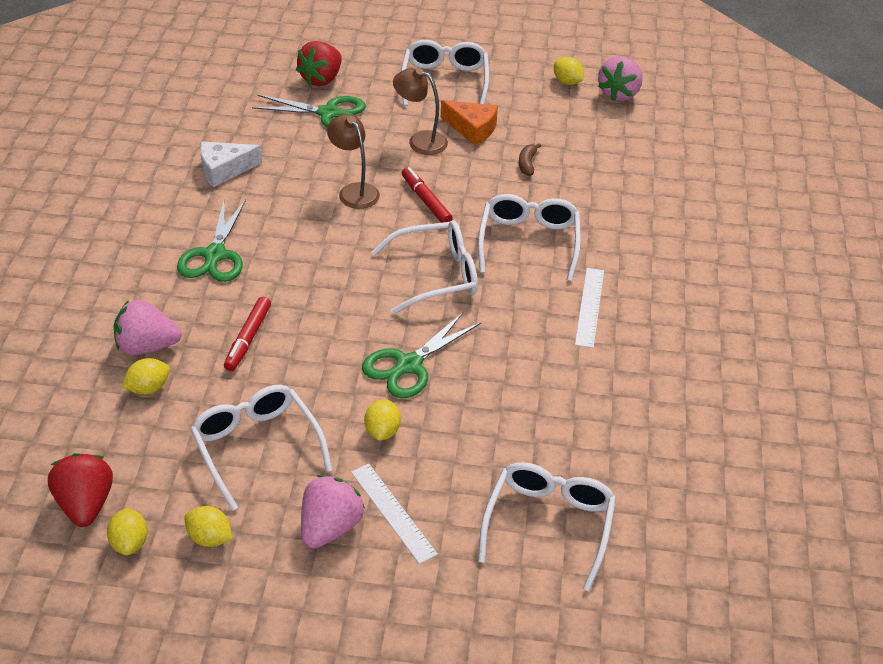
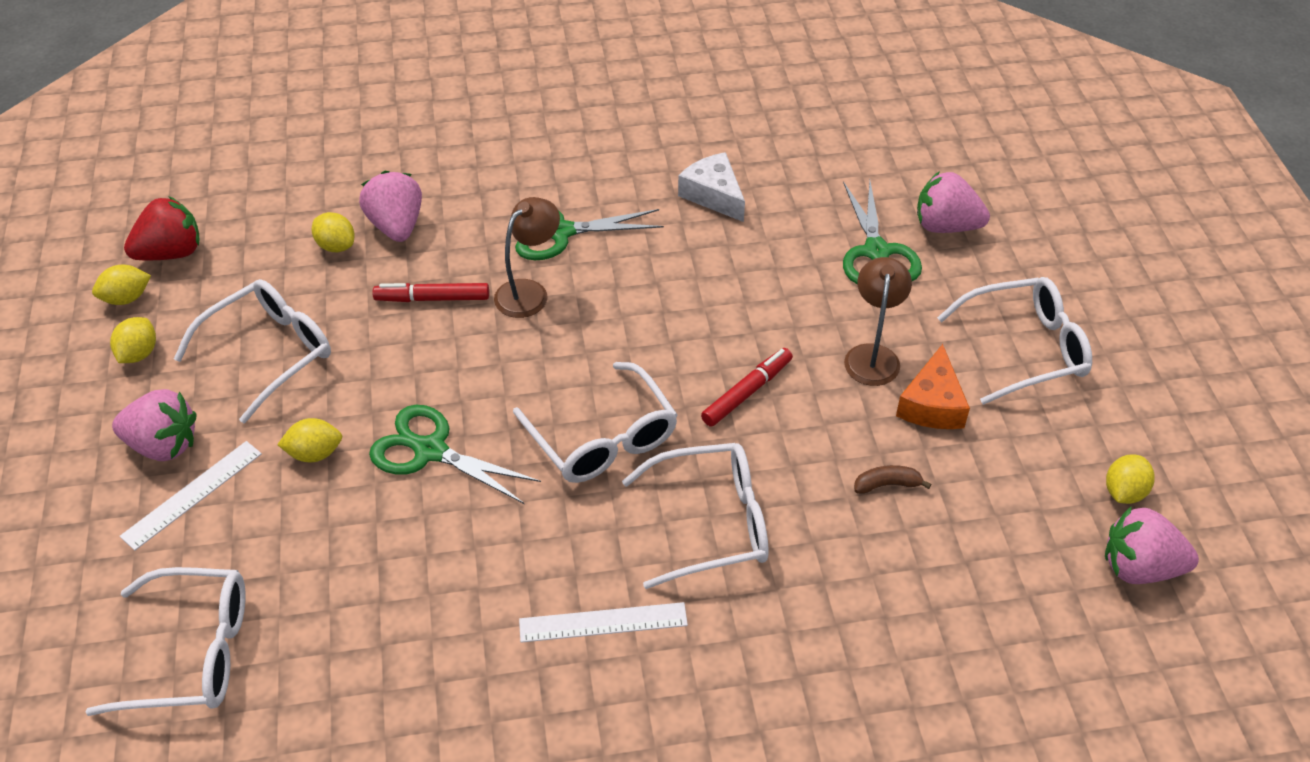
camera: 75 degrees right, 5 degrees up
red strawberry [296,41,342,86] -> pink strawberry [917,171,990,233]
brown lamp [327,114,380,209] -> brown lamp moved to [494,197,560,318]

